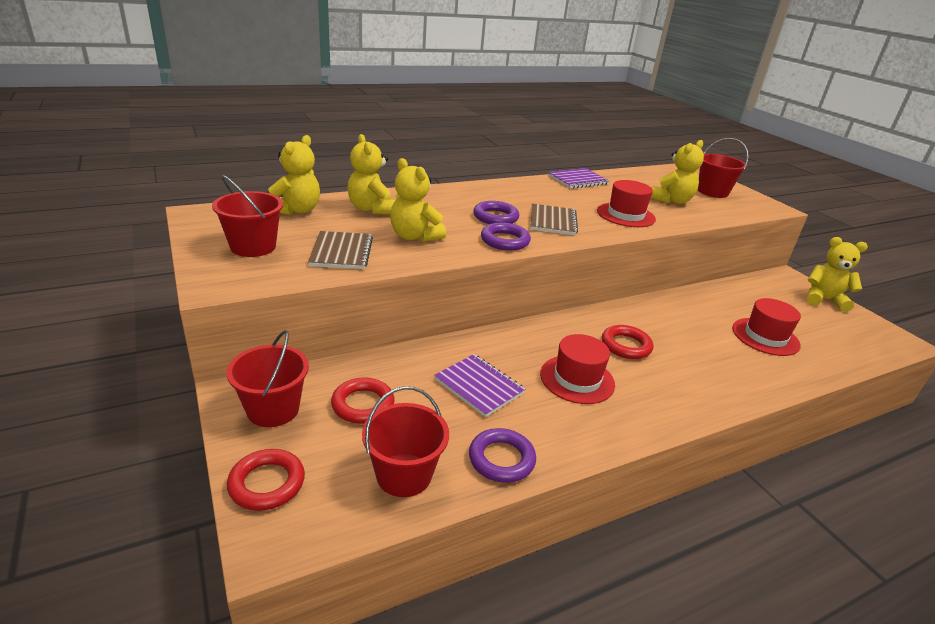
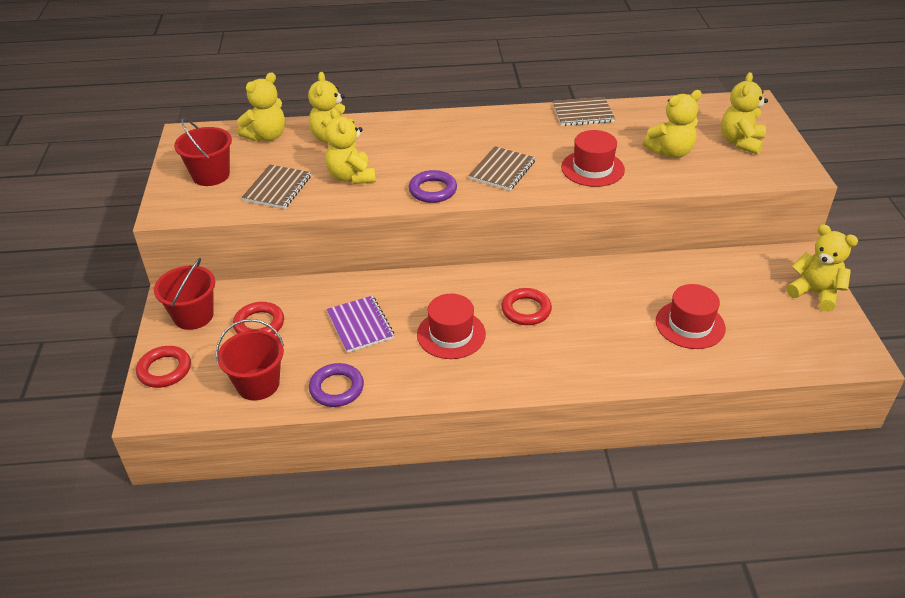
camera: 25 degrees right, 10 degrees up
purple ring [473,201,519,224] -> none
purple notebook [548,168,609,189] -> brown notebook [552,97,615,126]
red bucket [698,138,749,198] -> yellow teddy bear [721,72,768,155]

